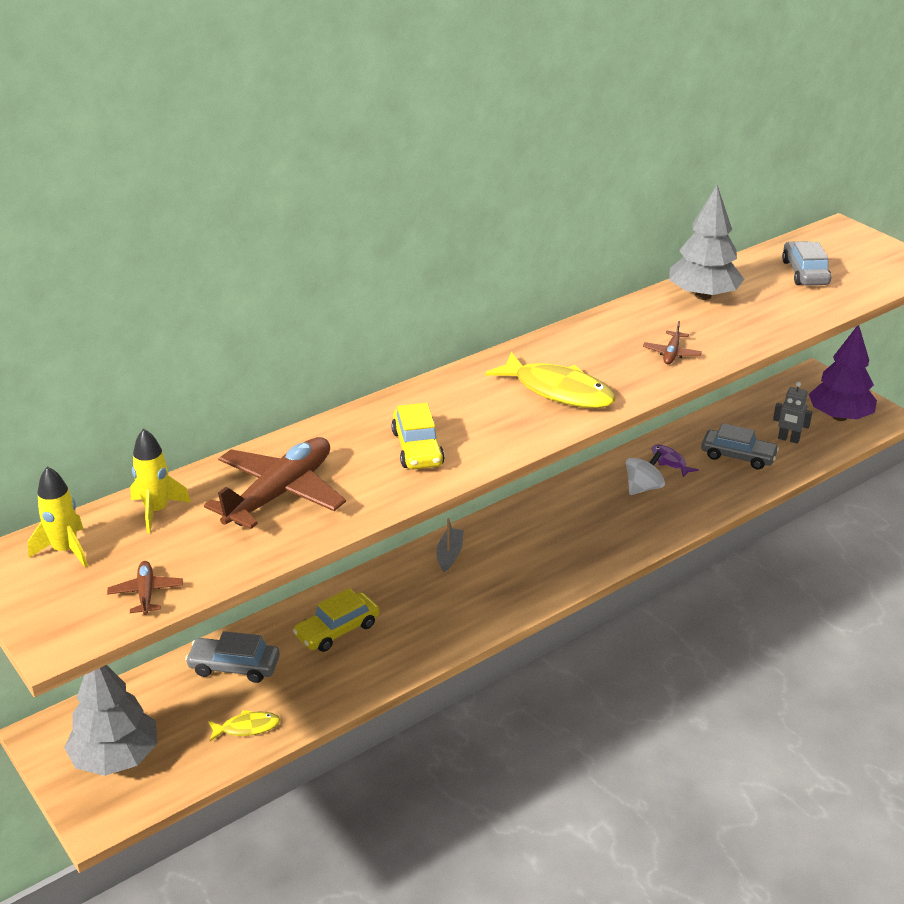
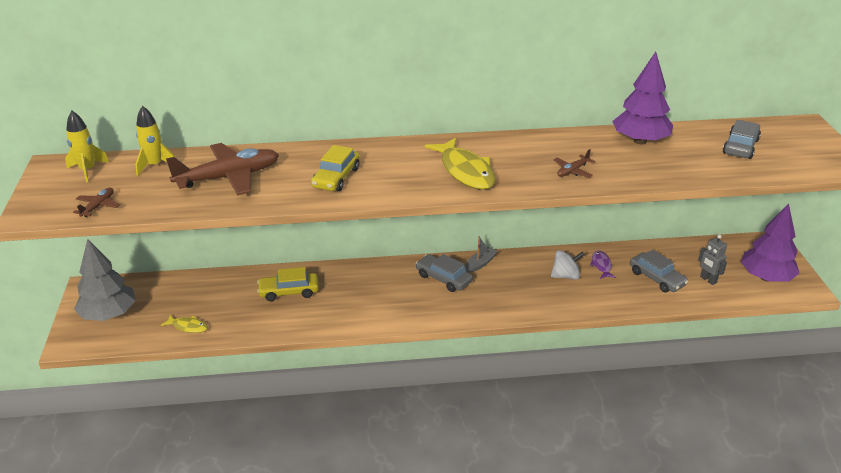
camera: 30 degrees right, 0 degrees up
grey car [185,631,280,683] -> grey car moved to [416,254,473,292]
grey boat [436,518,464,572] -> grey boat moved to [465,236,498,273]
grey tree [669,185,744,300] -> purple tree [612,52,673,144]

